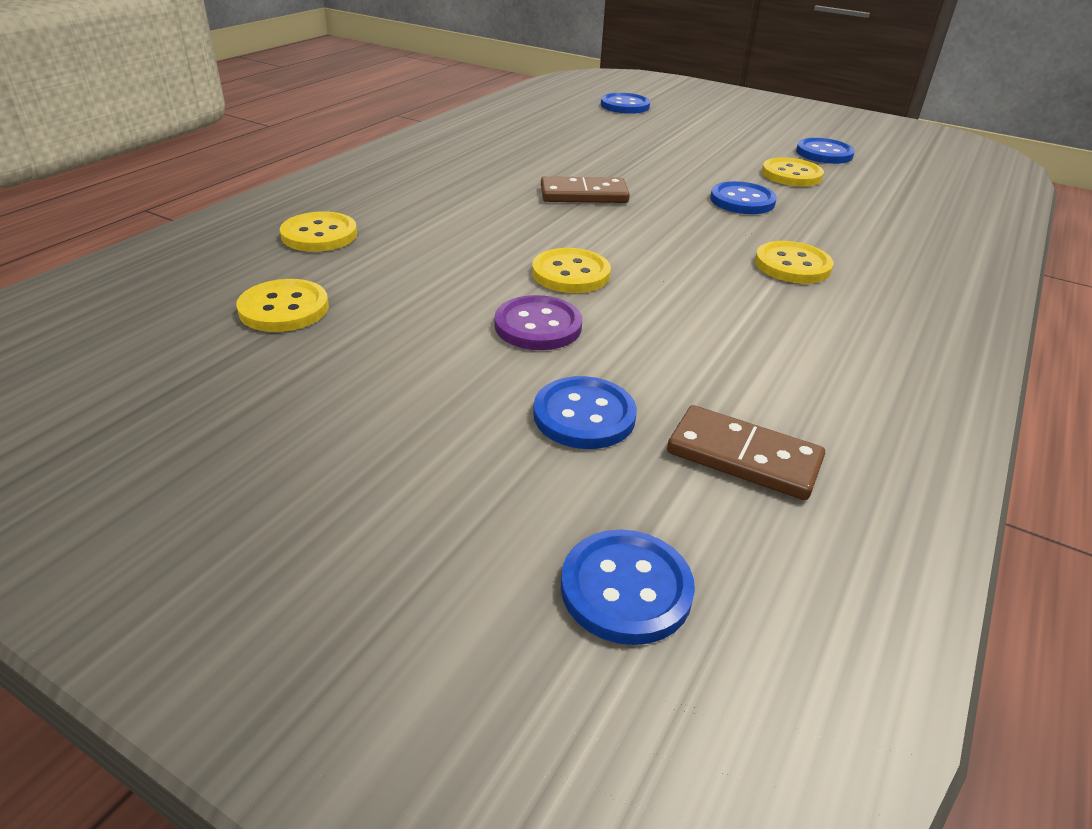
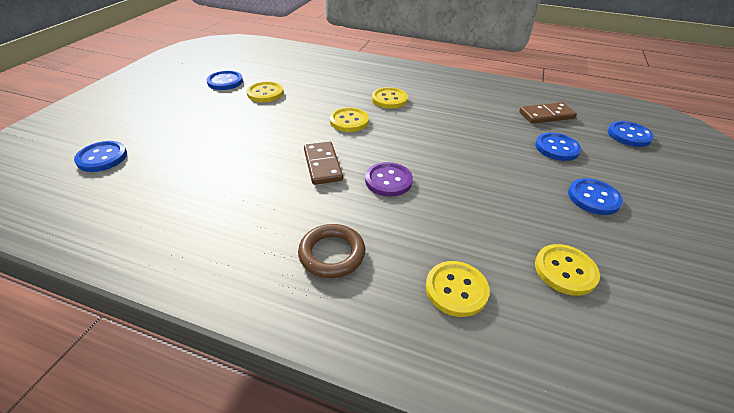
camera: 100 degrees left, 5 degrees up
purple button [495,295,582,350] -> purple button moved to [365,162,413,197]
yellow button [532,248,611,293] -> yellow button moved to [330,107,369,132]
brown domino [667,405,825,500] -> brown domino turned 60 degrees clockwise [519,102,577,124]
blue button [710,181,777,214] -> blue button moved to [568,178,623,215]
none -> brown ring [298,224,365,278]

